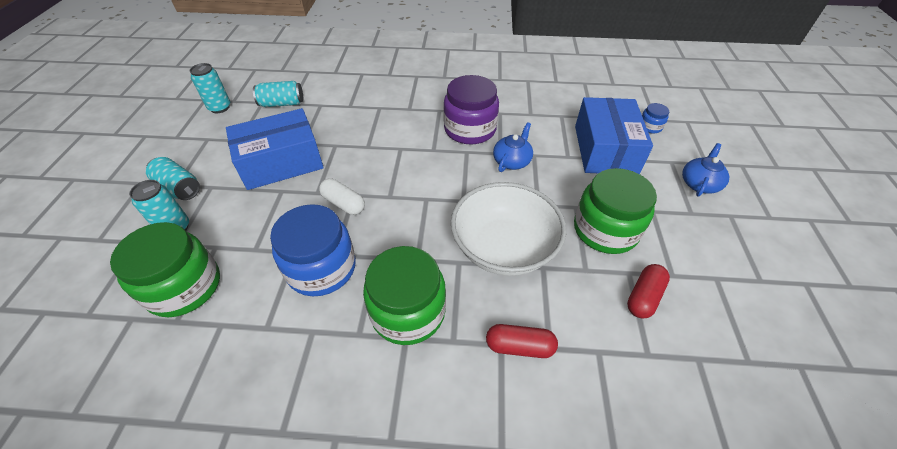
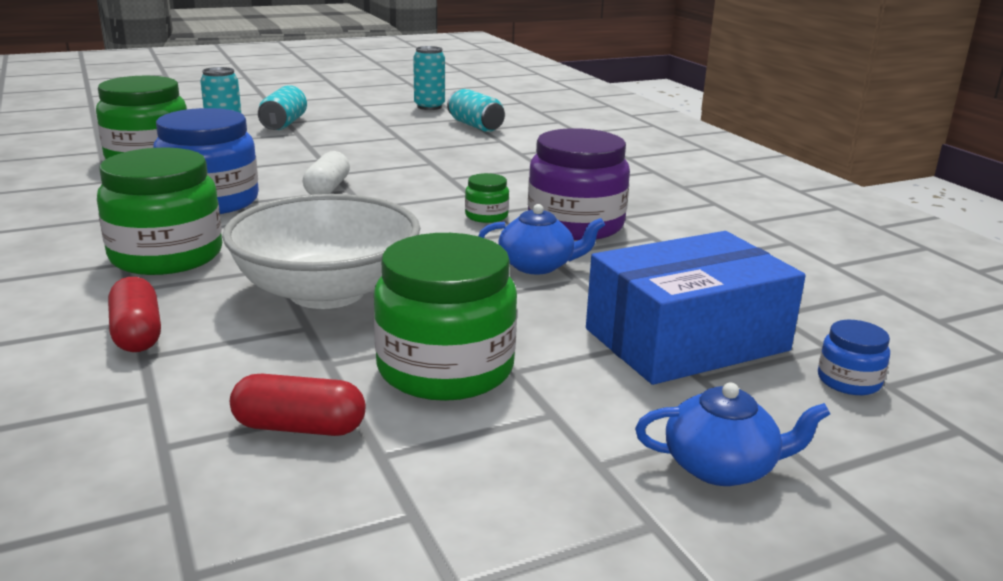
camera: 60 degrees right, 25 degrees down
blue box [226,108,324,190] -> none
none -> green jar [465,173,509,223]

